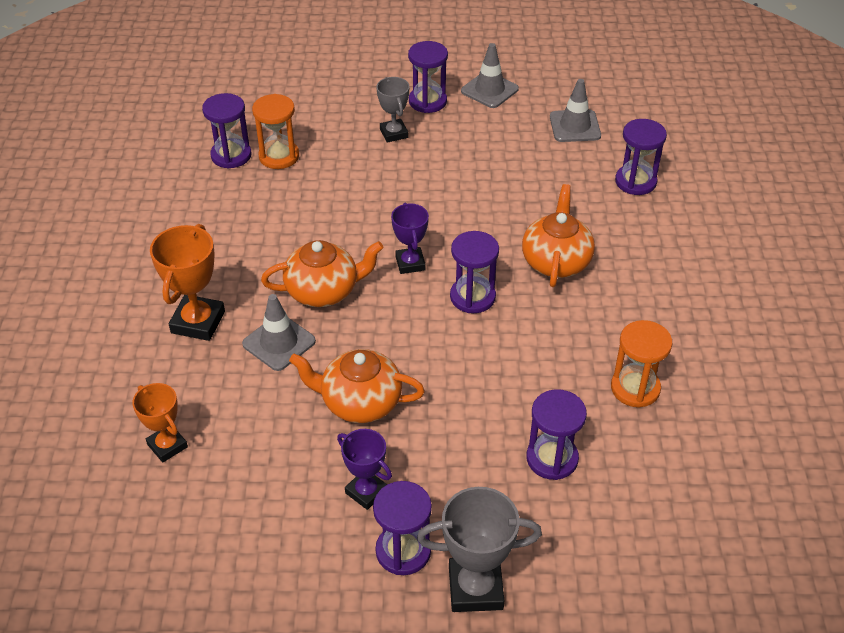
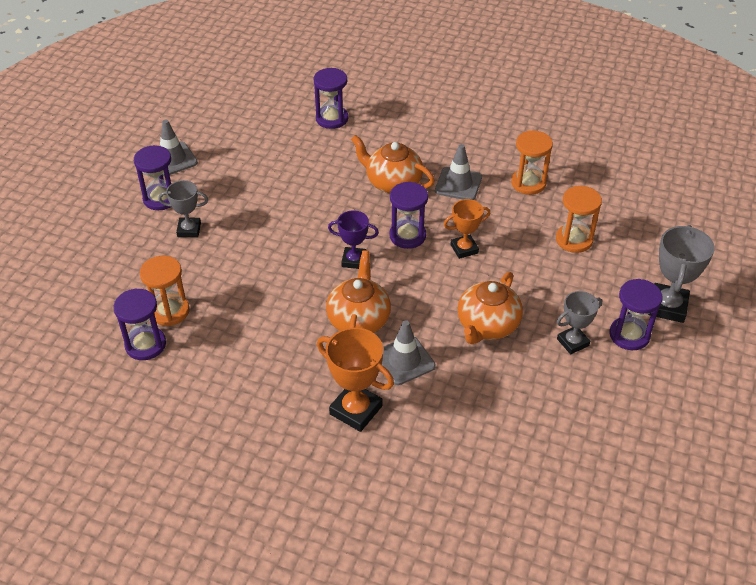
camera: 70 degrees left, 0 degrees up
orange trophy [132,383,188,463] -> orange trophy moved to [444,199,490,259]
purple trophy [337,429,392,510] -> grey trophy [557,291,602,354]
purple hourglass [526,389,587,480] -> orange hourglass [556,186,602,253]
grey traffic cone [550,79,601,142] -> grey traffic cone moved to [435,144,482,200]

